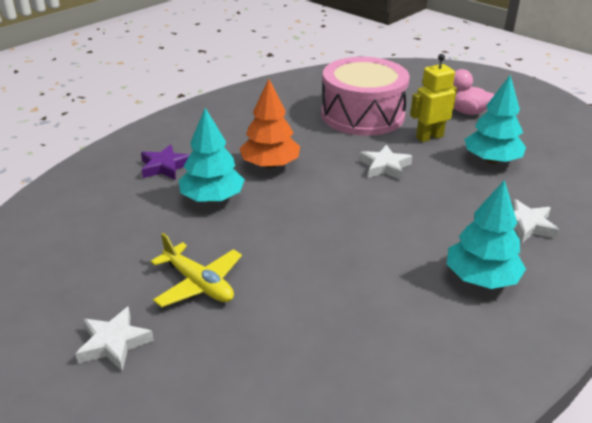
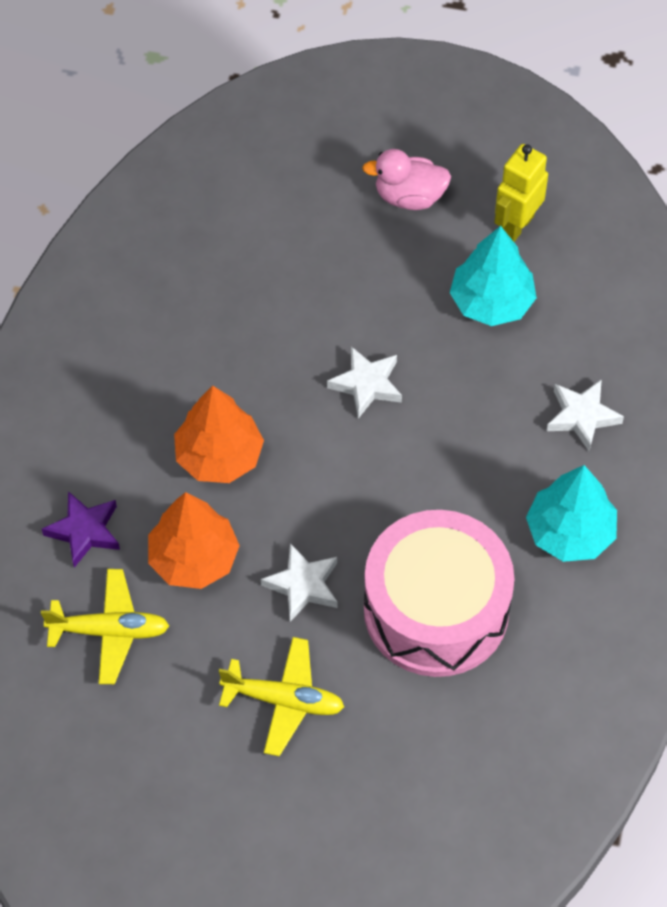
camera: 30 degrees left, 25 degrees up
white star [75,306,154,371] -> white star moved to [261,543,337,622]
turquoise tree [179,108,245,202] -> orange tree [148,492,240,589]
pink drum [321,57,410,136] -> pink drum moved to [364,510,515,677]
yellow robot [410,54,457,142] -> yellow robot moved to [494,144,548,242]
none -> yellow plane [41,569,169,684]

